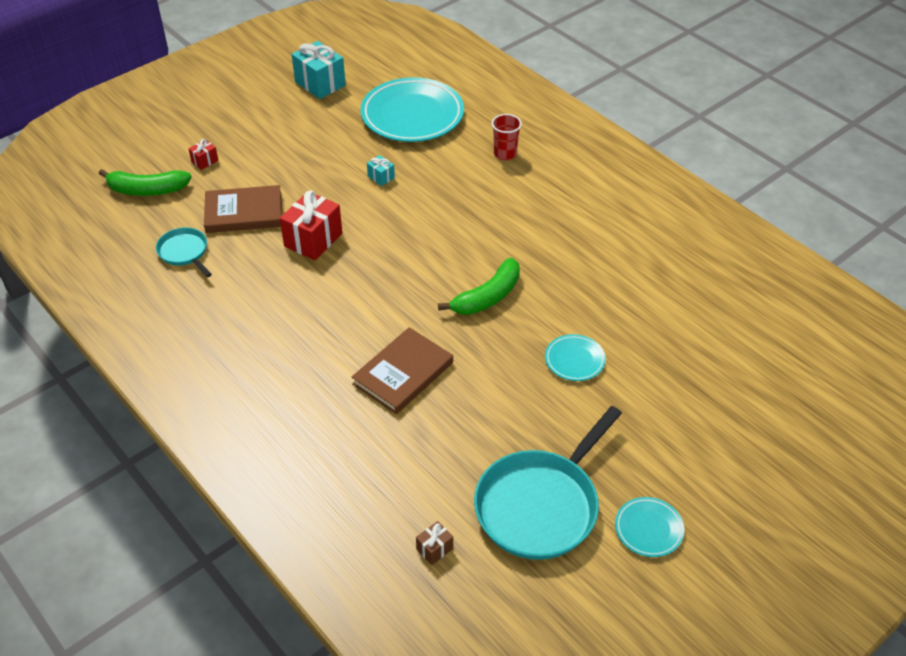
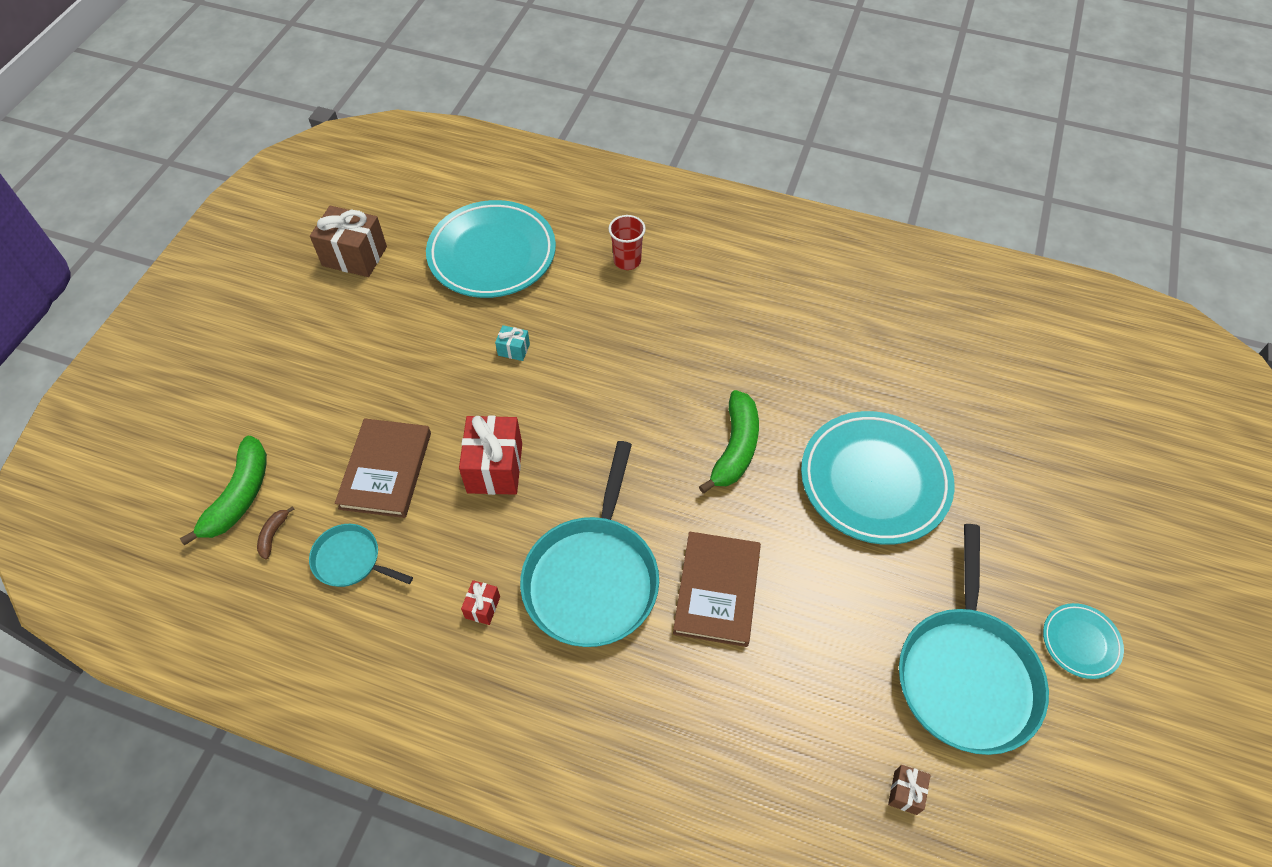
camera: 30 degrees left, 10 degrees up
green banana [99,169,192,196] -> green banana turned 45 degrees counterclockwise [179,436,267,545]
red gift [188,139,219,170] -> red gift moved to [461,580,500,625]
brown book [204,185,282,233] -> brown book turned 45 degrees counterclockwise [335,418,431,518]
turquoise gift [292,41,346,99] -> brown gift [310,206,387,277]
turquoise plate [545,334,606,381] -> turquoise plate [801,411,955,545], size x2.13
none -> brown banana [257,506,294,560]
none -> turquoise pan [520,441,659,647]

